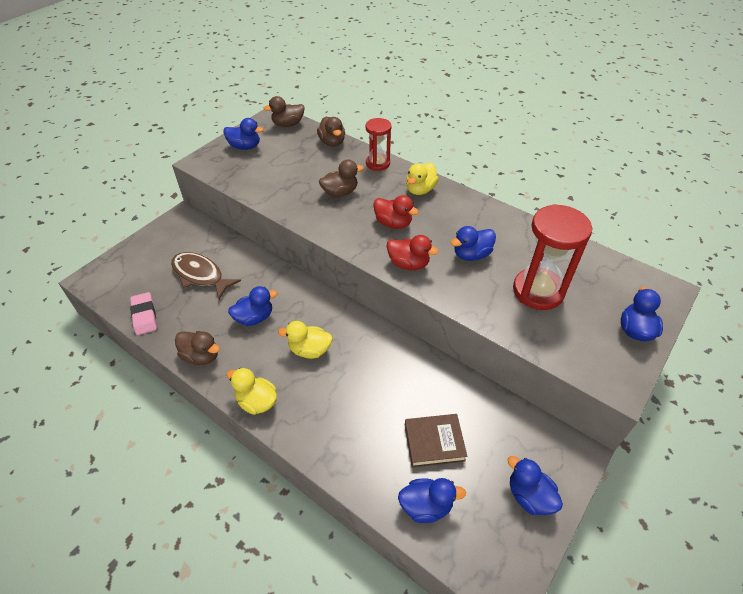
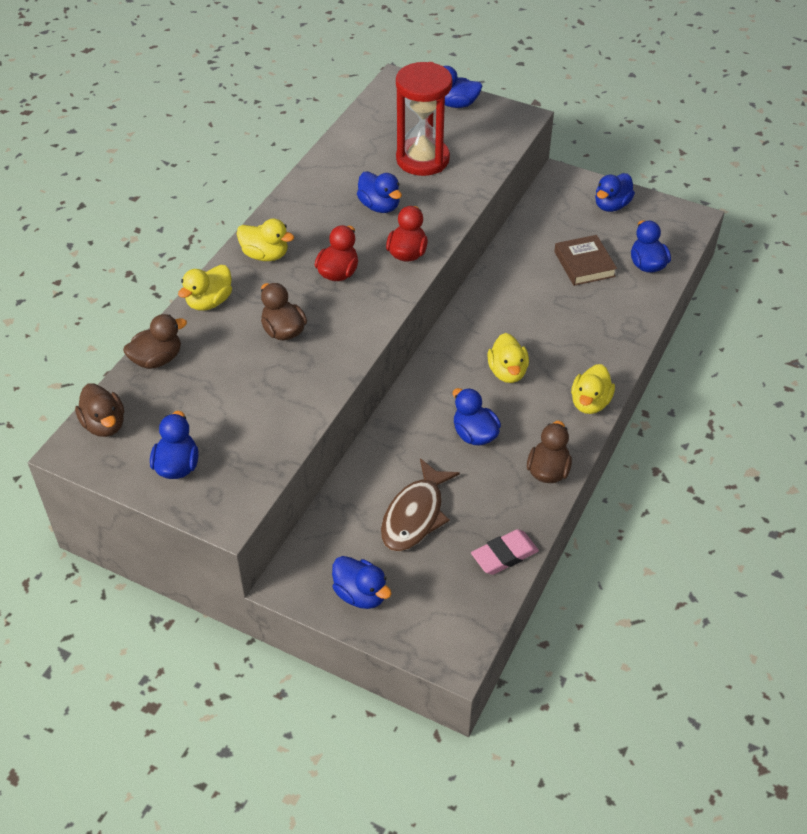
camera: 100 degrees left, 0 degrees up
red hourglass [365,118,391,171] -> yellow duck [178,265,232,311]
none -> blue duck [332,556,391,609]

